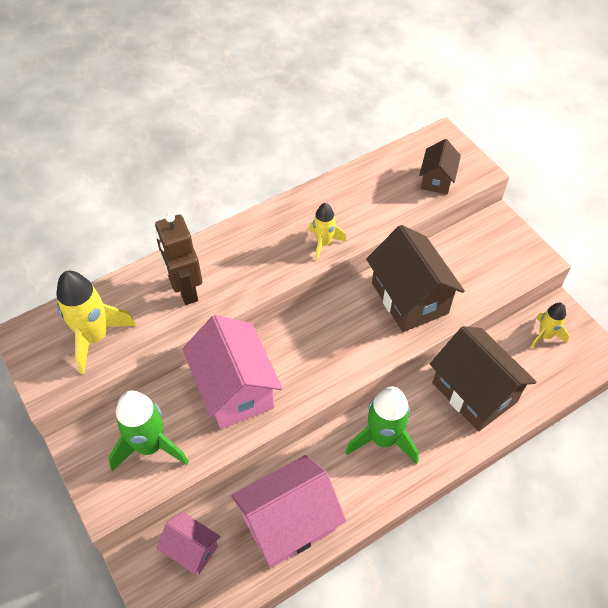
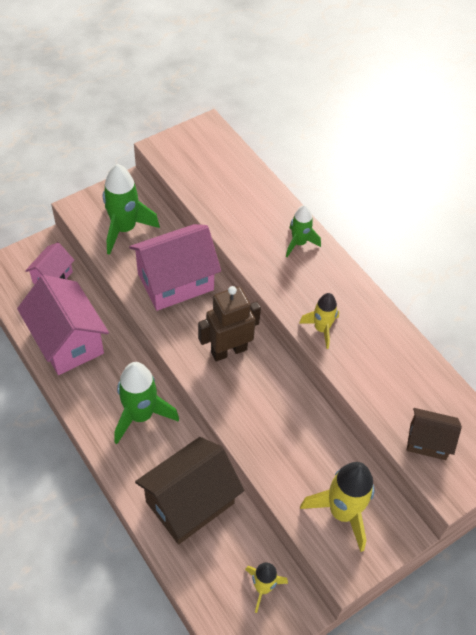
camera: 85 degrees right, 0 degrees up
yellow rocket [56,271,137,374] -> yellow rocket moved to [300,462,375,552]
brown robot [155,213,202,305] -> brown robot moved to [198,286,261,362]
brown house [366,225,465,332] -> none
none -> green rocket [286,205,321,257]

